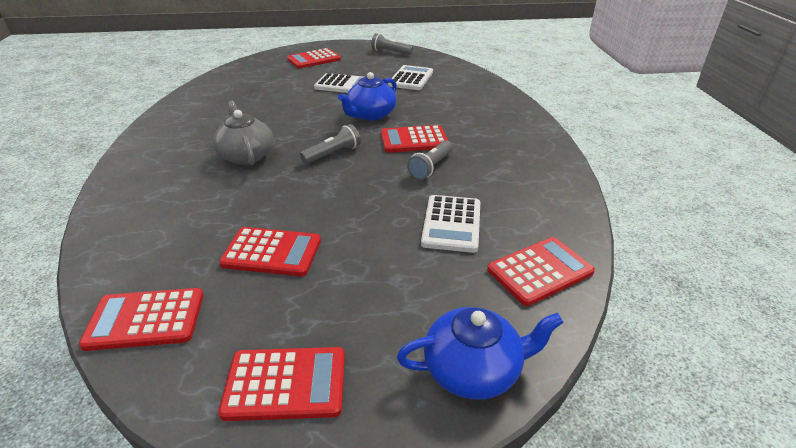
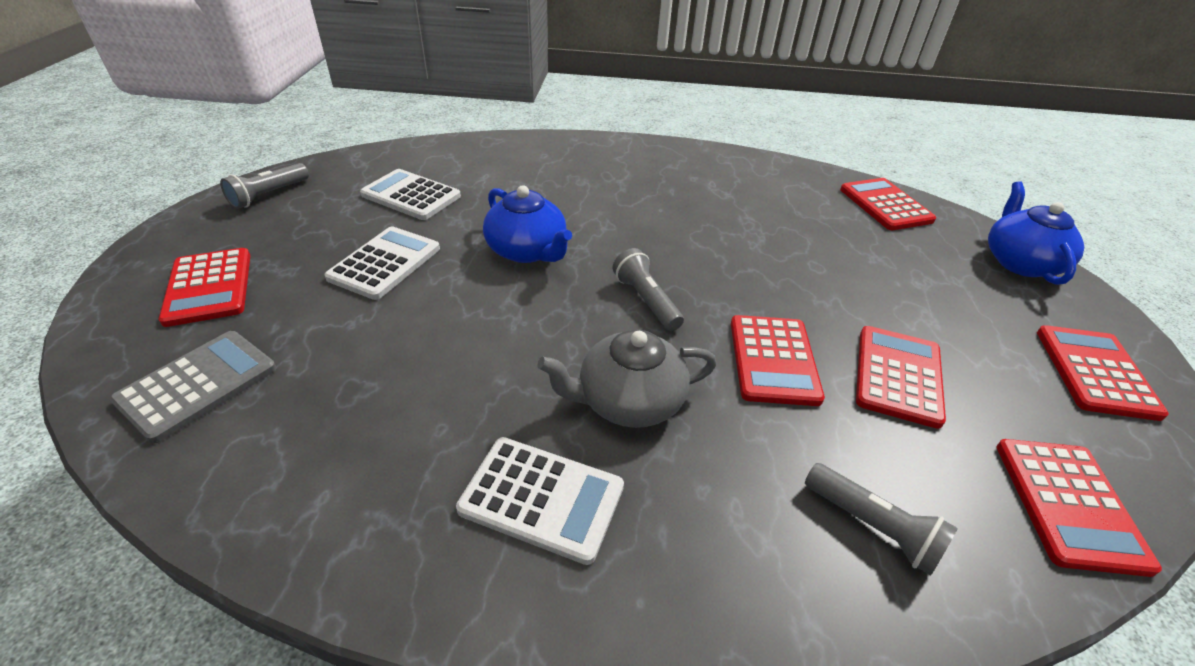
camera: 80 degrees left, 5 degrees up
red calculator [381,125,448,153] -> red calculator moved to [731,315,825,406]
grey flashlight [407,141,453,180] -> grey flashlight moved to [805,463,958,576]
white calculator [421,195,480,253] -> white calculator moved to [456,437,624,565]
none -> grey calculator [110,331,276,444]

